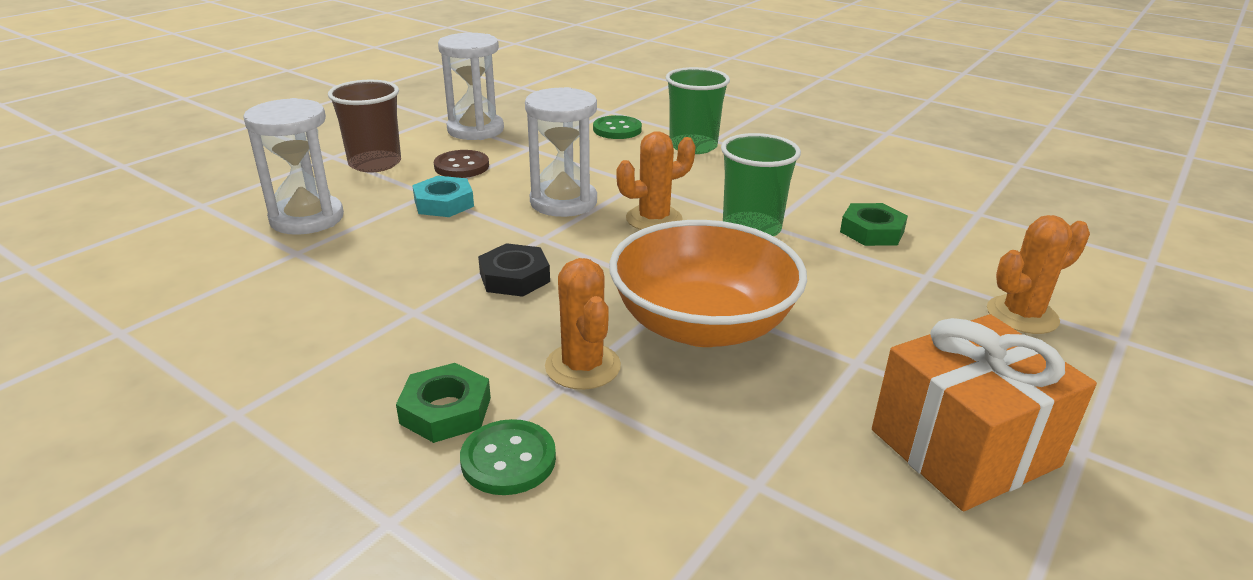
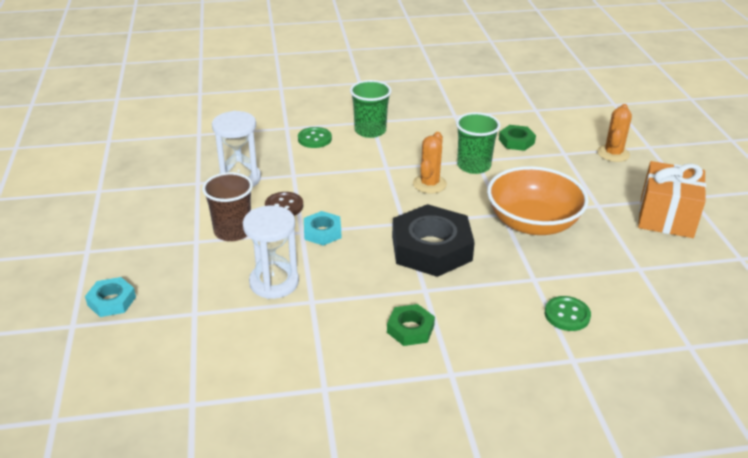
camera: 45 degrees left, 5 degrees up
green nut [396,363,491,443] -> green nut moved to [387,304,435,346]
black nut [478,243,550,297] -> black nut [392,204,475,277], size x2.02
white hourglass [525,87,597,217] -> none
orange cactus [545,258,621,390] -> none
none -> turquoise nut [85,277,136,317]

